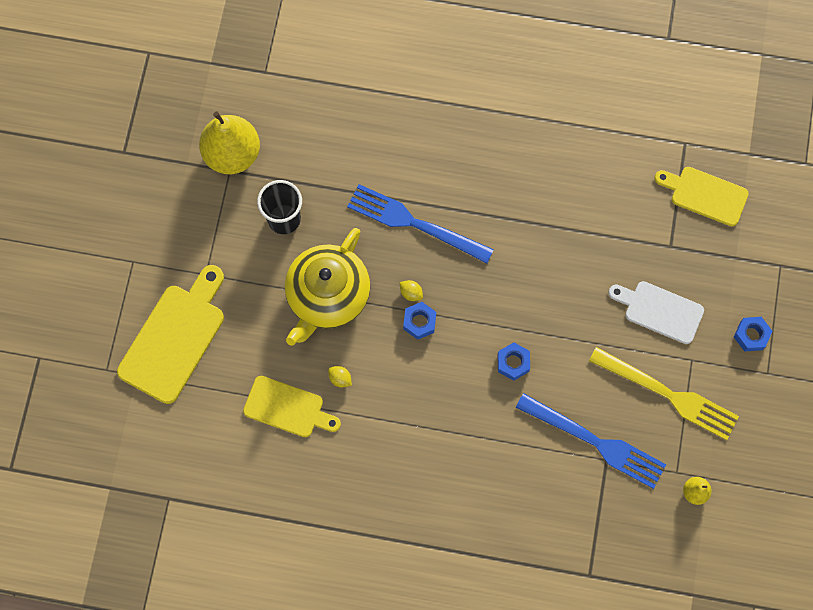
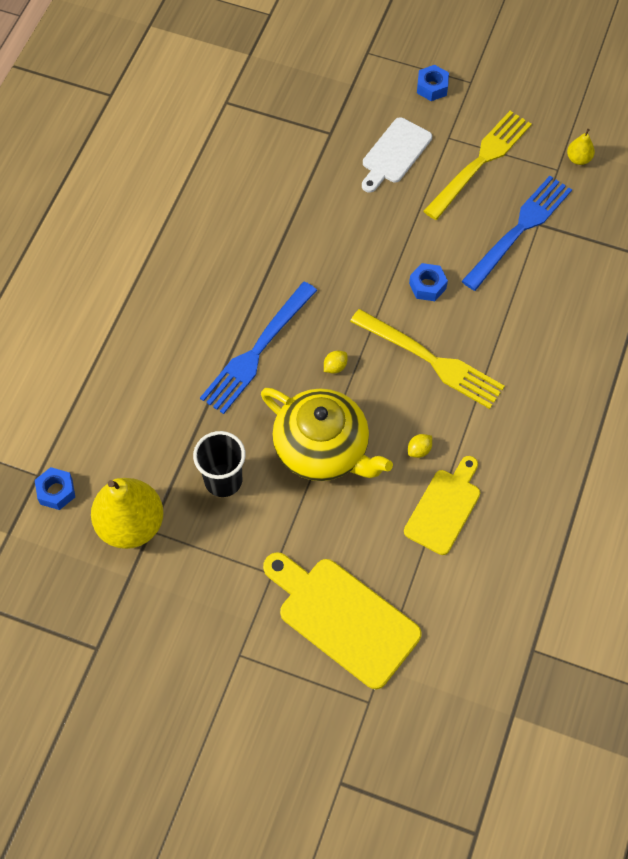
camera: 80 degrees left, 10 degrees down
blue nut [403,302,436,340] -> blue nut moved to [35,467,75,510]
yellow cutting board [654,167,749,226] -> none
none -> yellow fork [350,309,505,409]

